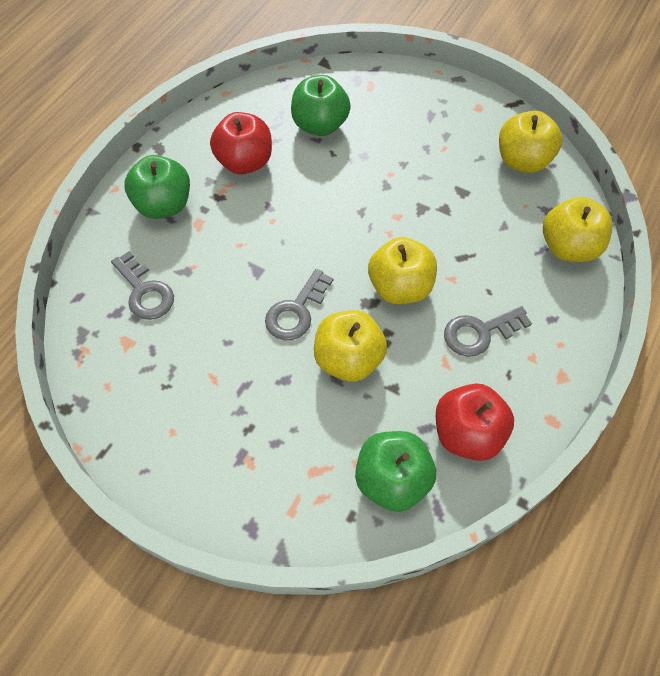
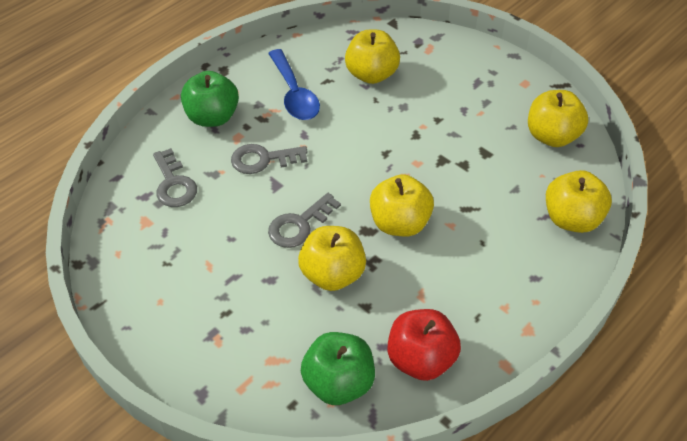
camera: 15 degrees right, 10 degrees down
red apple [210,112,272,174] -> blue spoon [268,49,320,120]
green apple [291,75,351,136] -> yellow apple [345,30,400,84]
grey key [444,306,532,357] -> grey key moved to [231,144,308,174]

